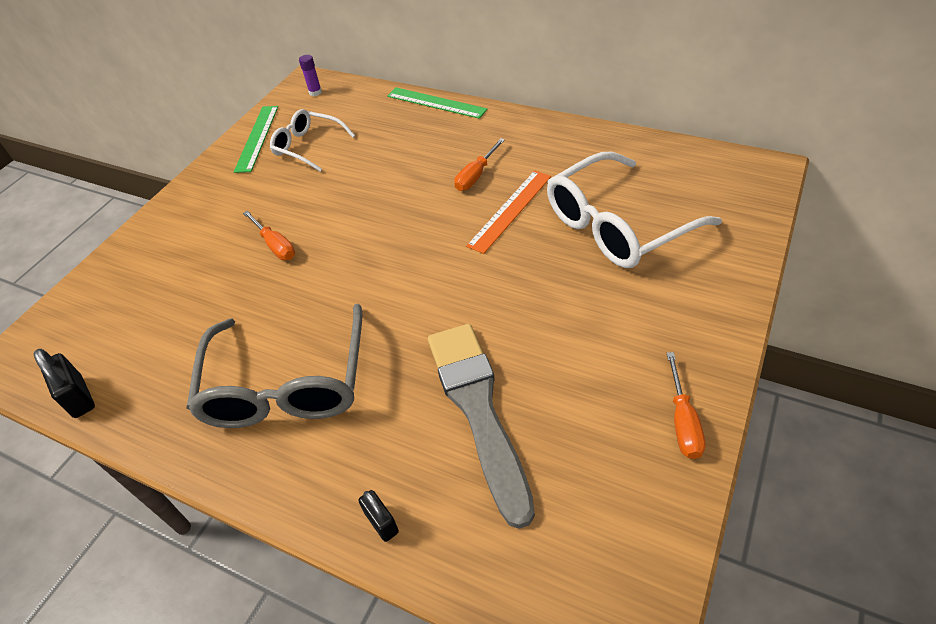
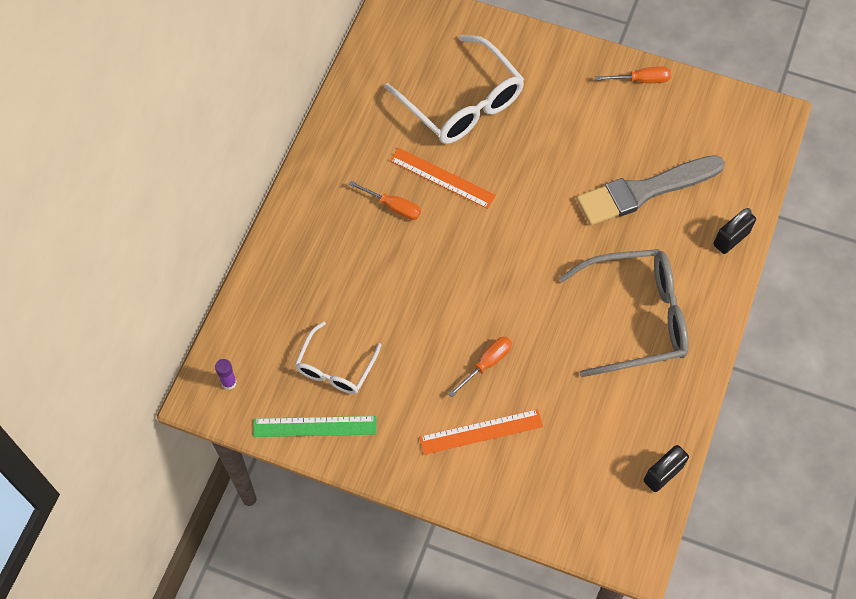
camera: 100 degrees left, 15 degrees up
black padlock [358,490,399,542] -> black padlock [713,208,756,254], size x1.53
green ruler [387,87,487,119] -> none
none -> orange ruler [419,409,543,455]

